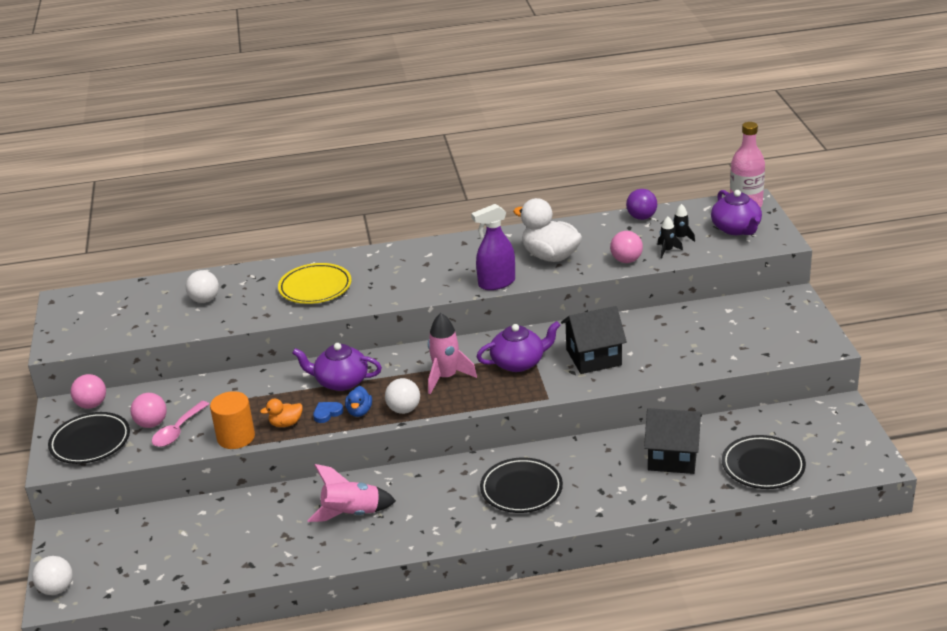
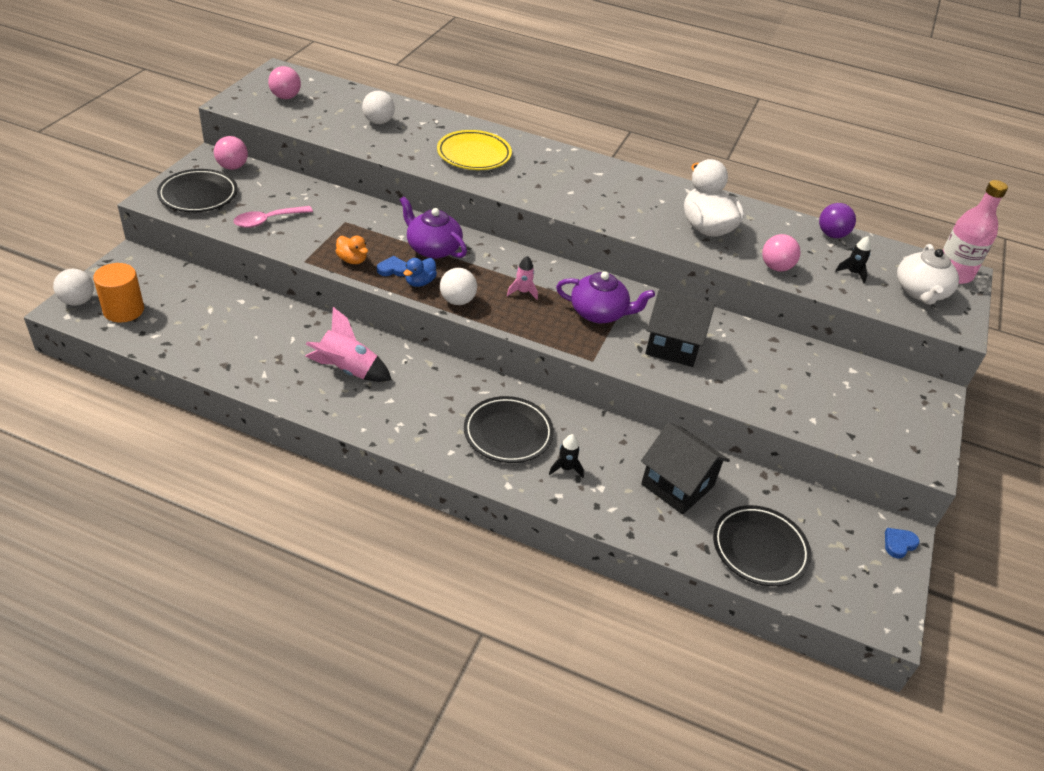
camera: 25 degrees right, 10 degrees up
pink ball [130,393,167,428] -> pink ball moved to [268,66,301,99]
orange cylinder [210,391,255,449] -> orange cylinder moved to [93,263,144,323]
orange duck [260,399,303,427] -> orange duck turned 150 degrees counterclockwise [336,236,368,264]
pink rocket [428,313,477,394] -> pink rocket [507,256,538,300], size x0.54
purple spray bottle [471,204,515,290] -> none
black rocket [658,217,683,258] -> black rocket moved to [549,434,584,478]
purple teapot [711,190,762,235] -> white teapot [897,244,959,305]
none -> blue heart [885,528,920,559]

